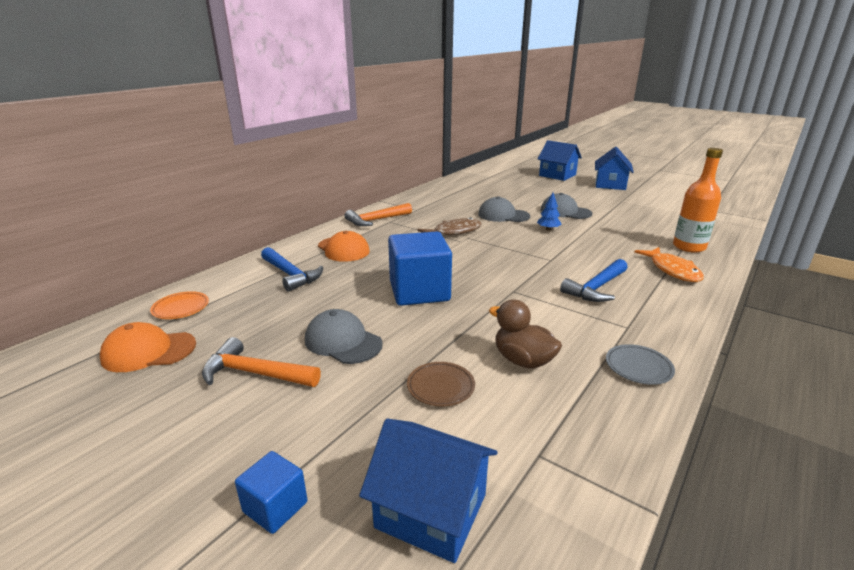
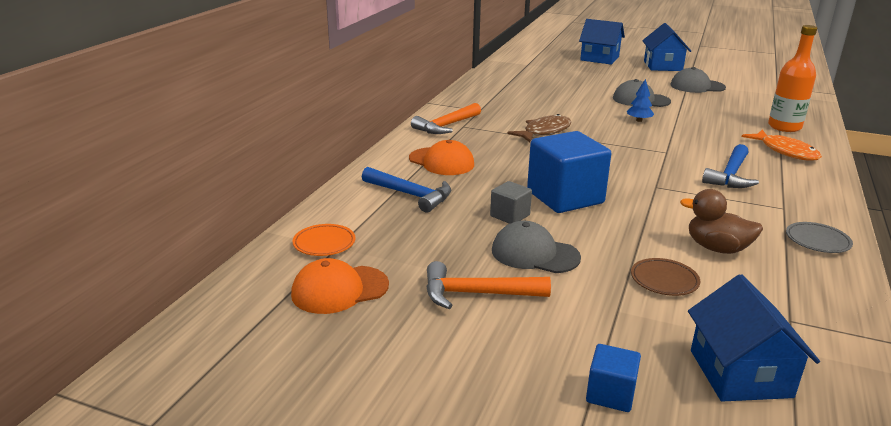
camera: 15 degrees left, 0 degrees up
blue house [359,419,497,563] -> blue house turned 75 degrees clockwise [688,274,820,402]
grey cap [478,196,530,222] -> grey cap moved to [670,67,726,93]
none -> grey cube [490,181,532,224]

